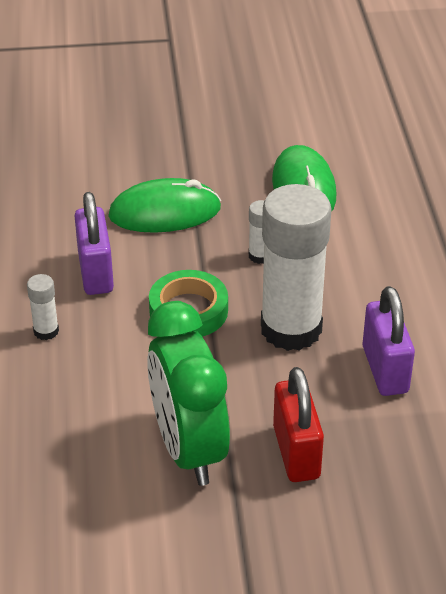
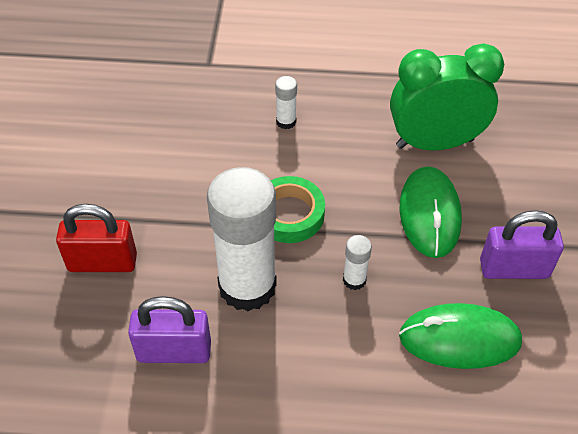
camera: 100 degrees right, 10 degrees up
purple padlock [74,192,114,295] -> purple padlock moved to [480,210,564,279]
green clock [147,301,230,486] -> green clock moved to [390,43,504,151]

